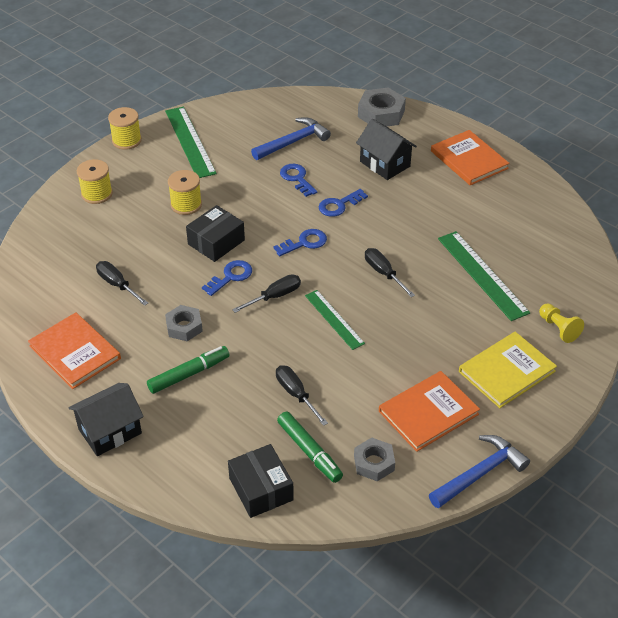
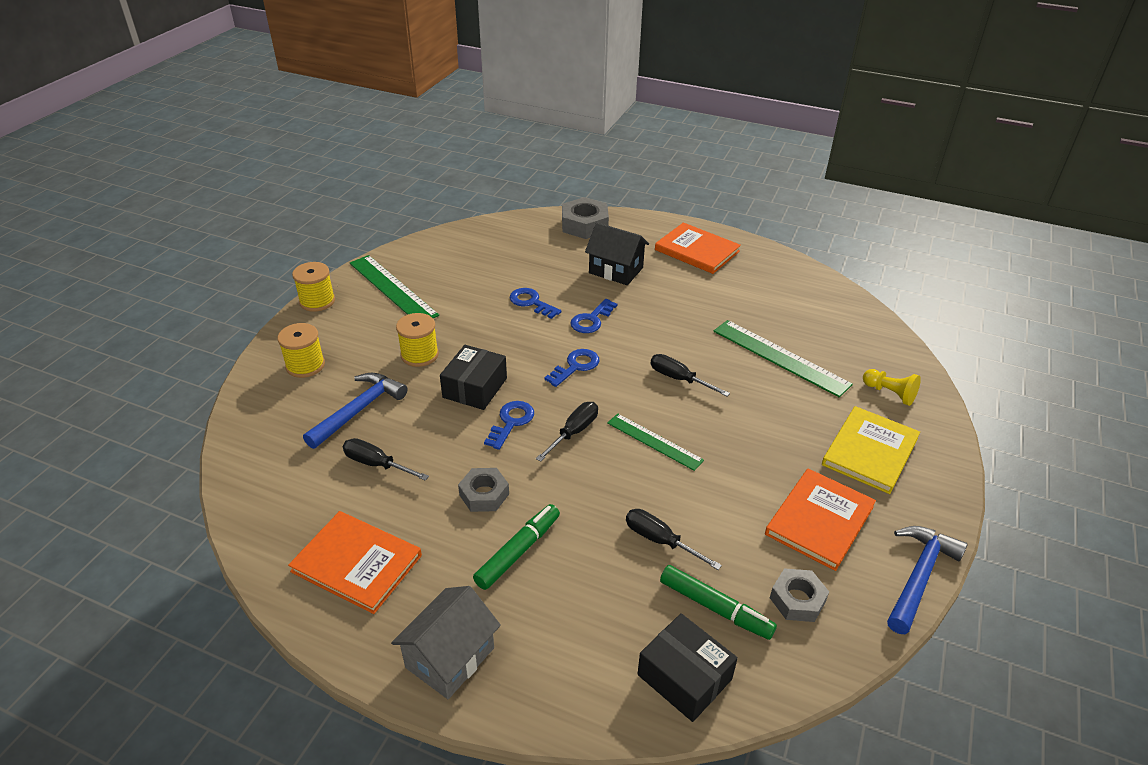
camera: 20 degrees left, 5 degrees down
black house [69,383,144,456] -> grey house [391,586,501,699]
blue hammer [251,117,331,160] -> blue hammer moved to [303,373,408,449]

